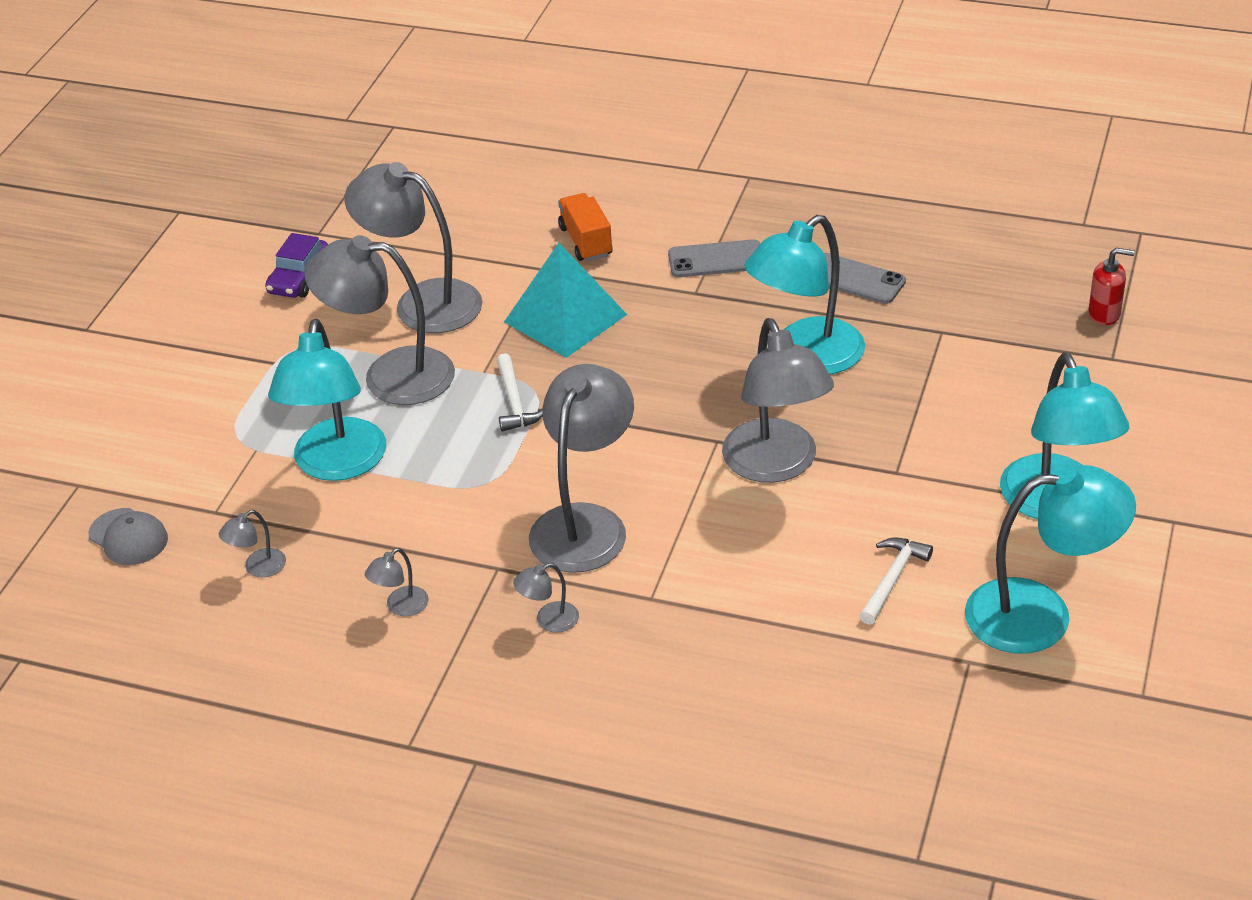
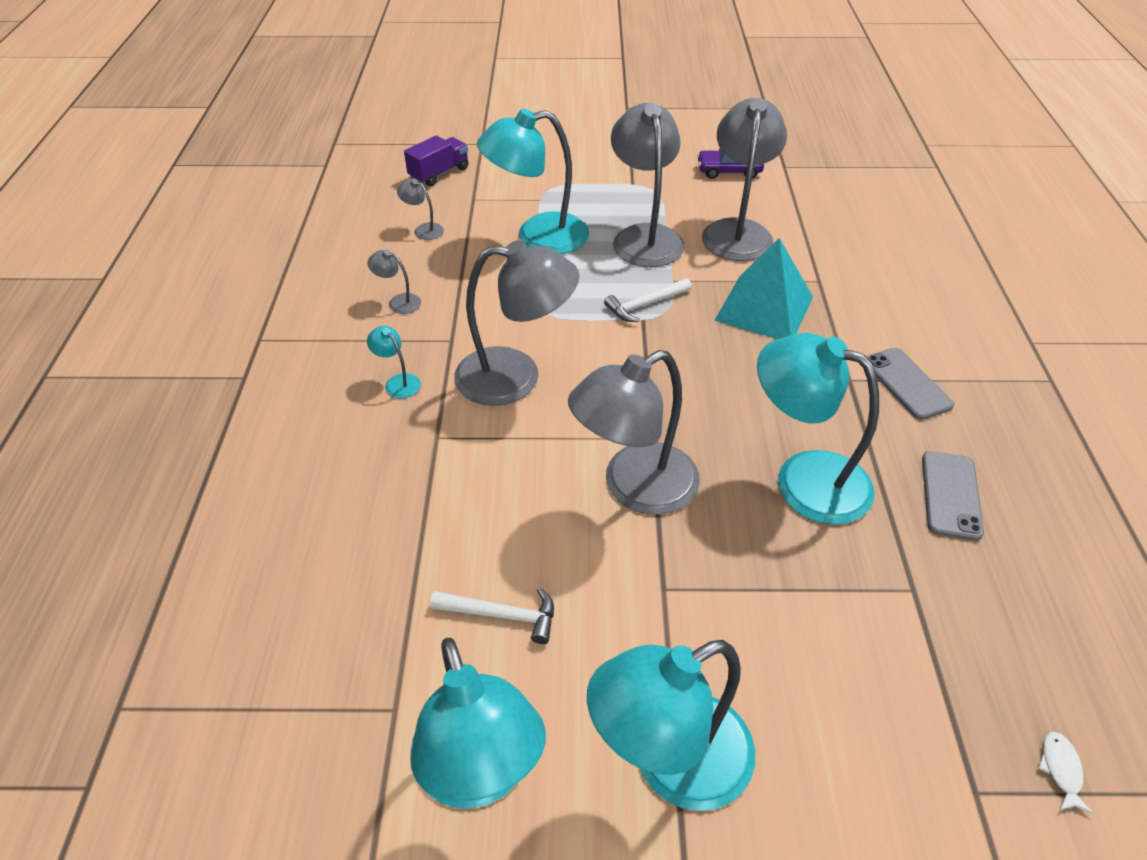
camera: 70 degrees right, 5 degrees up
grey cap [88,508,168,565] -> purple truck [404,135,469,186]
grey lamp [513,563,579,633] -> turquoise lamp [367,326,421,398]
orange truck [558,193,612,261] -> none
red soap dispenser [1089,248,1135,325] -> white fish [1038,732,1093,814]

